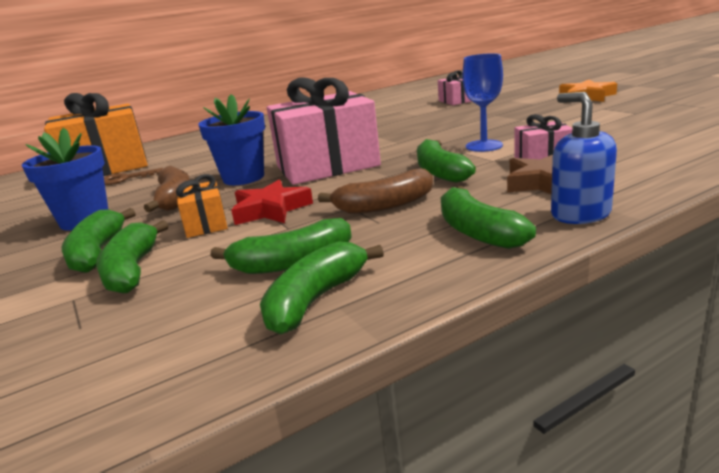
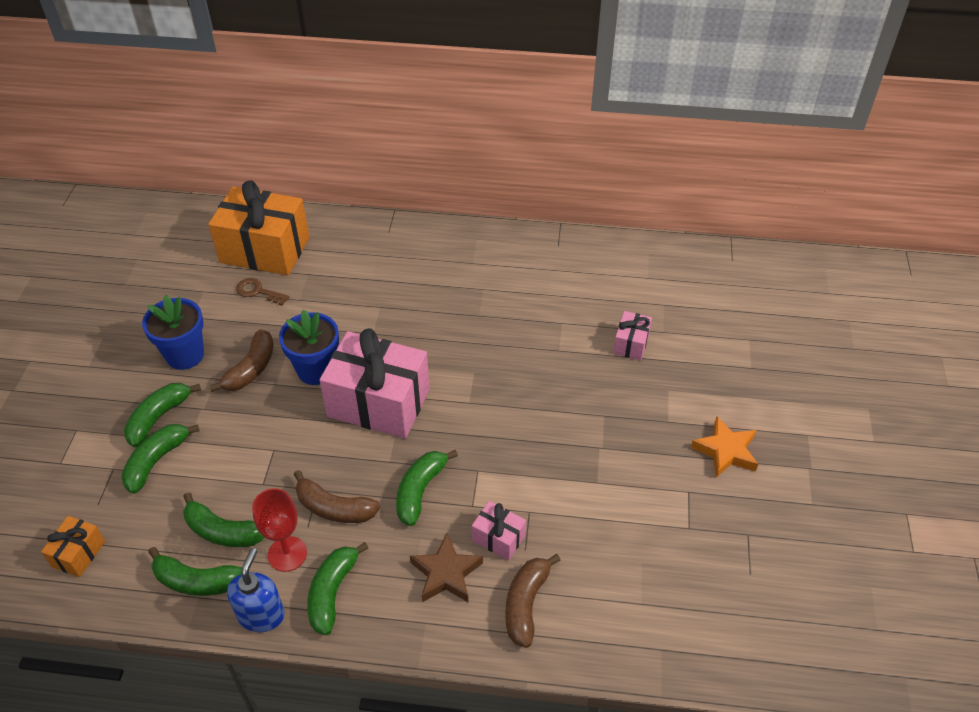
camera: 35 degrees right, 25 degrees up
orange gift [176,174,228,238] -> orange gift moved to [41,516,105,577]
red star [231,180,313,225] -> none
green banana [260,241,384,335] -> green banana turned 150 degrees counterclockwise [148,547,242,596]
blue goblet [462,53,503,152] -> none
blue soap dispenser [551,92,617,224] -> blue soap dispenser moved to [227,548,285,632]
none -> red goblet [252,488,307,572]
none -> brown banana [505,554,561,648]

